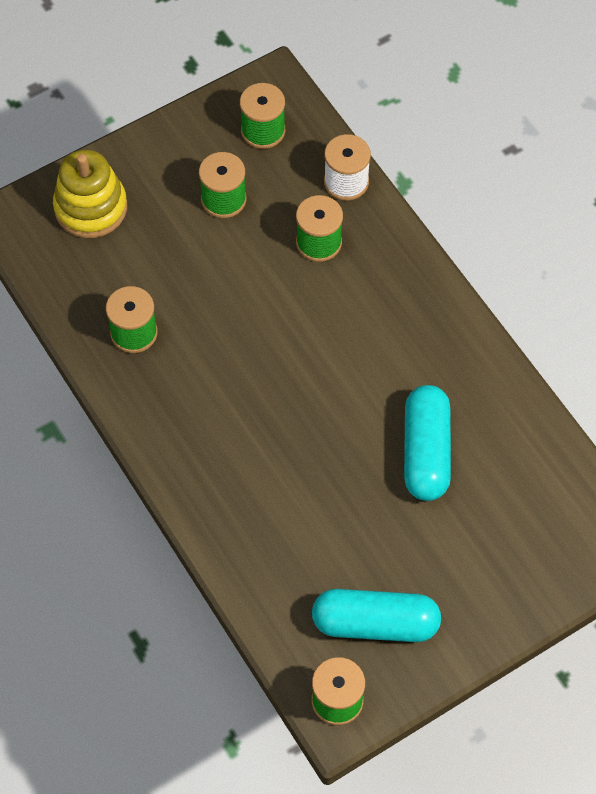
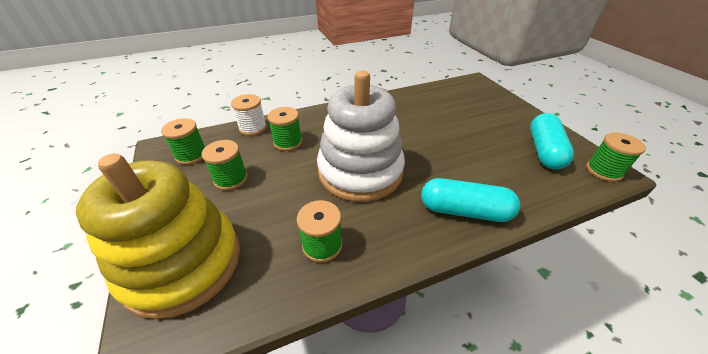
camera: 80 degrees left, 20 degrees down
yellow stacking toy [53,150,127,238] -> yellow stacking toy [76,153,240,319], size x1.65
turquoise capsule [404,385,451,501] -> turquoise capsule moved to [421,178,520,222]
none -> white stacking toy [317,71,405,202]

